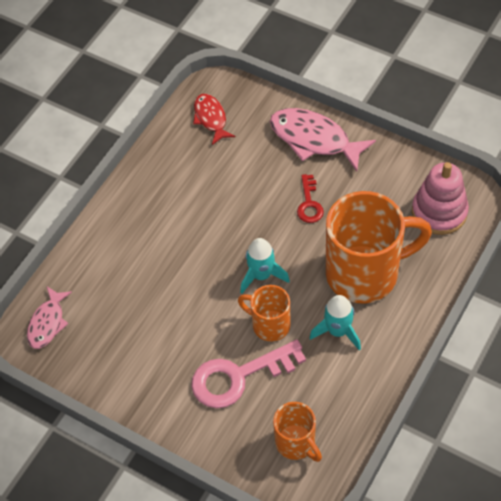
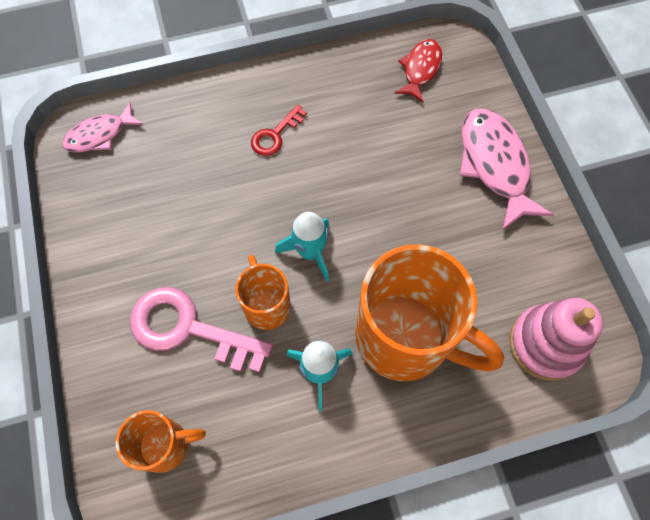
camera: 40 degrees right, 10 degrees up
orange mug [273,402,322,462] -> orange mug turned 105 degrees counterclockwise [116,410,206,473]
red key [297,174,324,223] -> red key moved to [251,105,307,156]

